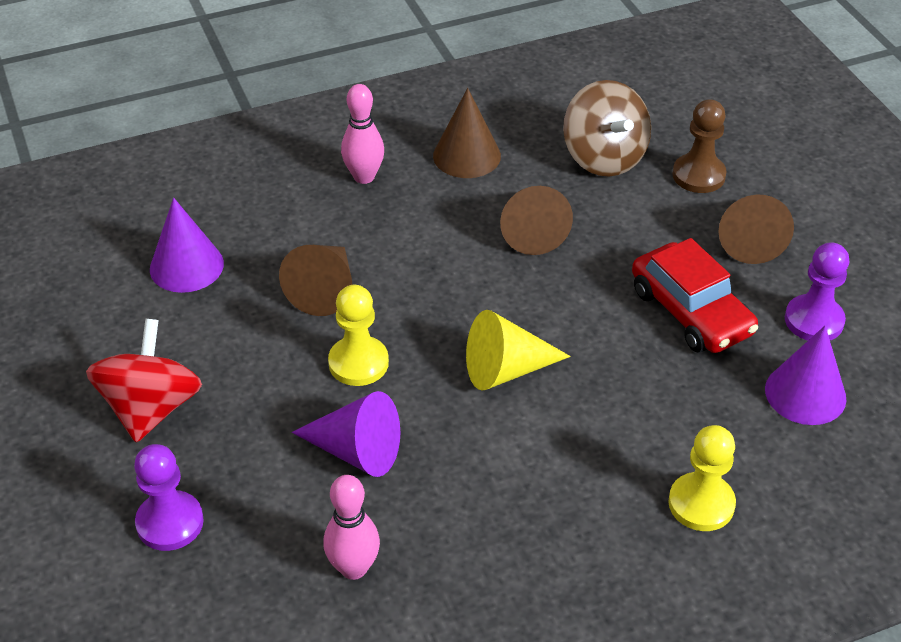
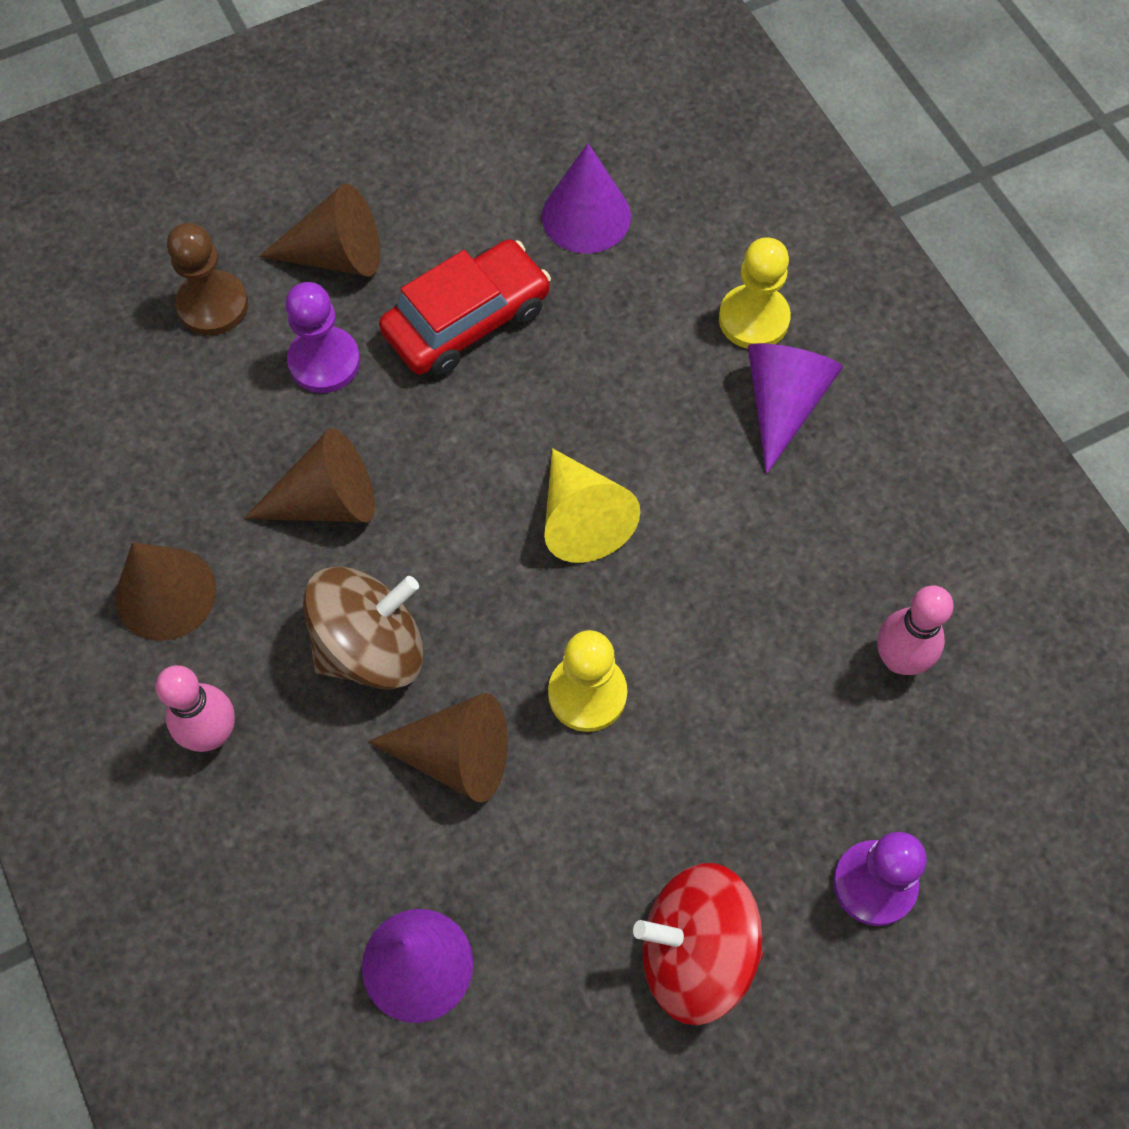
camera: 95 degrees left, 20 degrees up
purple cone [292,391,400,477] -> purple cone moved to [748,343,843,474]
brown spinning top [563,80,651,176] -> brown spinning top moved to [303,566,424,689]
purple pawn [785,242,849,341] -> purple pawn moved to [285,282,360,393]

